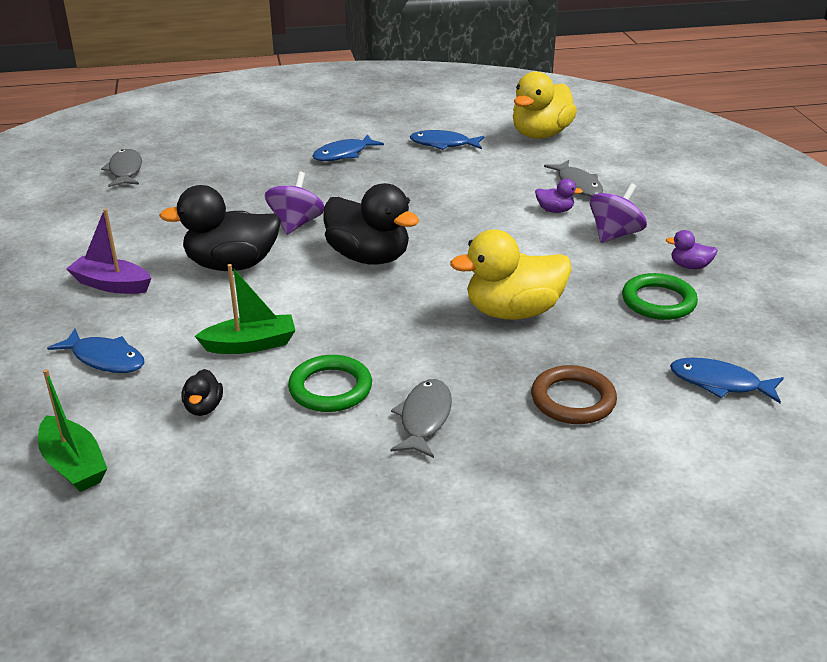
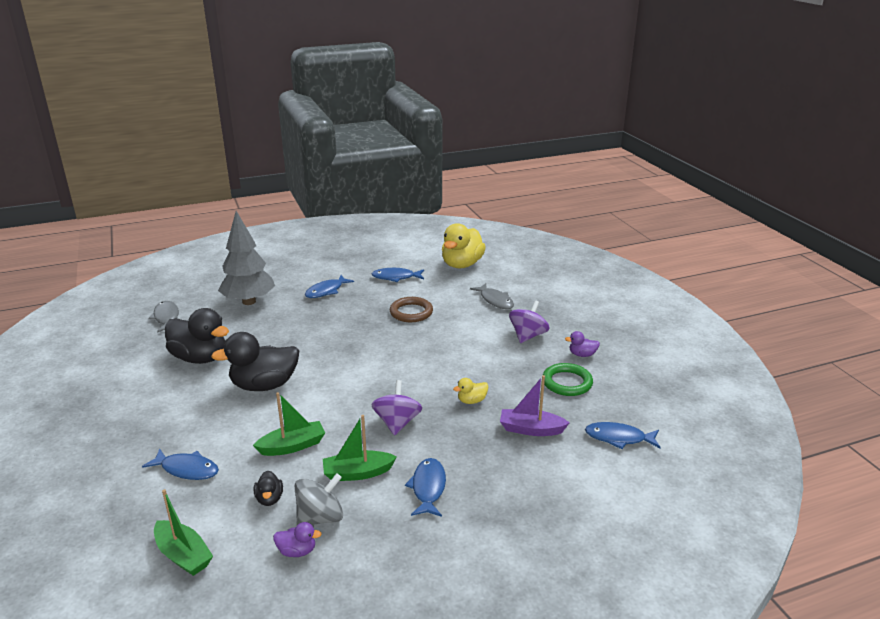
camera: 10 degrees left, 5 degrees down
purple boat [66,209,151,294] -> purple boat moved to [500,375,570,436]
purple spinning top [265,171,324,235] -> purple spinning top moved to [371,380,422,435]
green ring [288,355,372,412] -> green boat [323,415,397,481]
black duck [324,183,419,265] -> black duck moved to [165,308,229,364]
grey fish [391,379,452,458] -> blue fish [405,458,446,517]
yellow duck [450,229,571,320] -> yellow duck [453,378,488,404], size x0.44
brown ring [531,365,617,424] -> brown ring moved to [390,297,433,322]
purple duck [535,179,583,213] -> purple duck moved to [273,522,322,557]
none -> grey tree [218,211,275,305]
none -> grey spinning top [294,473,343,525]

